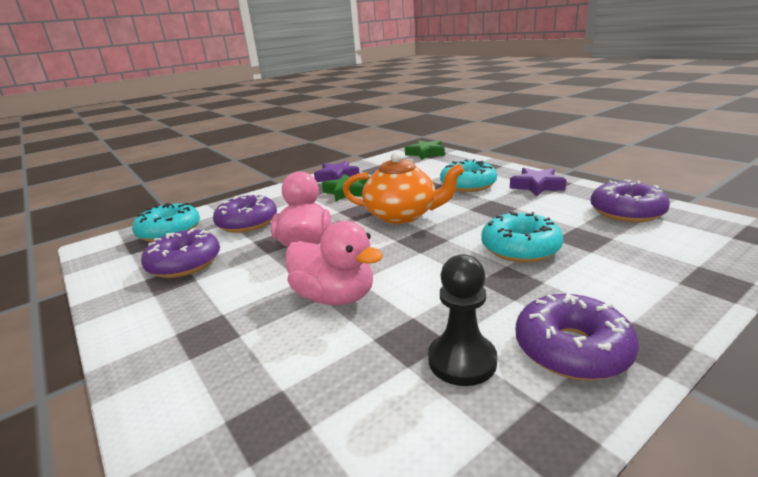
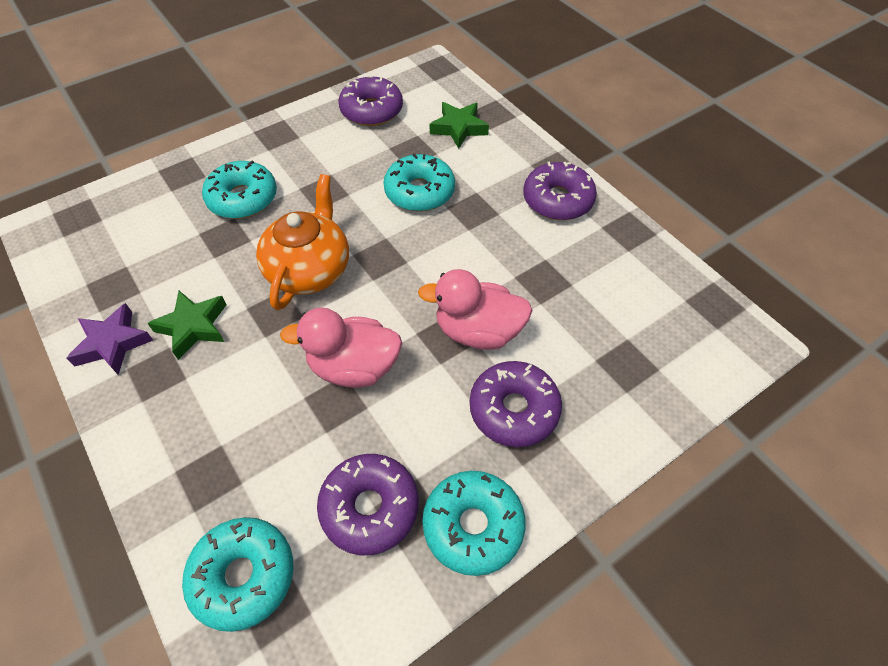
camera: 90 degrees left, 30 degrees up
purple donut [213,194,277,233] -> purple donut moved to [470,361,562,447]
pink duck [286,221,383,305] -> pink duck turned 120 degrees counterclockwise [418,269,533,350]
green star [405,140,445,160] -> green star moved to [430,102,489,149]
black pawn [428,254,497,386] -> none
purple star [510,168,566,196] -> none
none -> turquoise donut [422,471,526,576]

